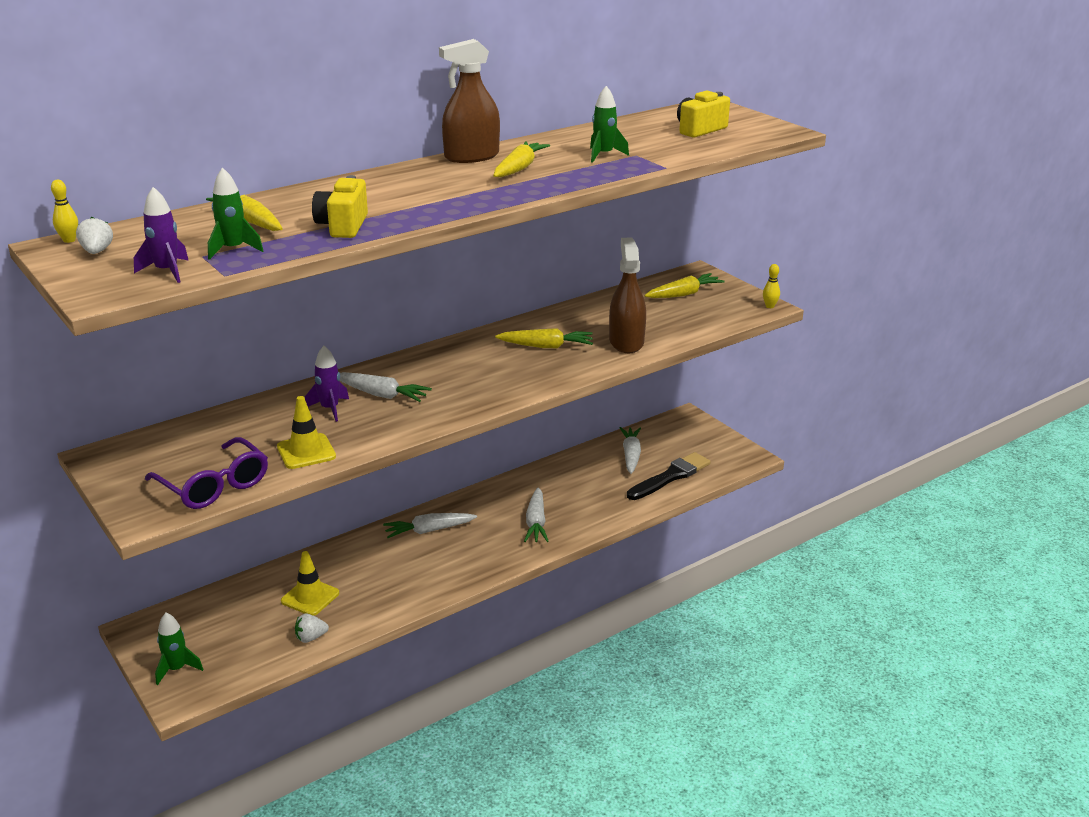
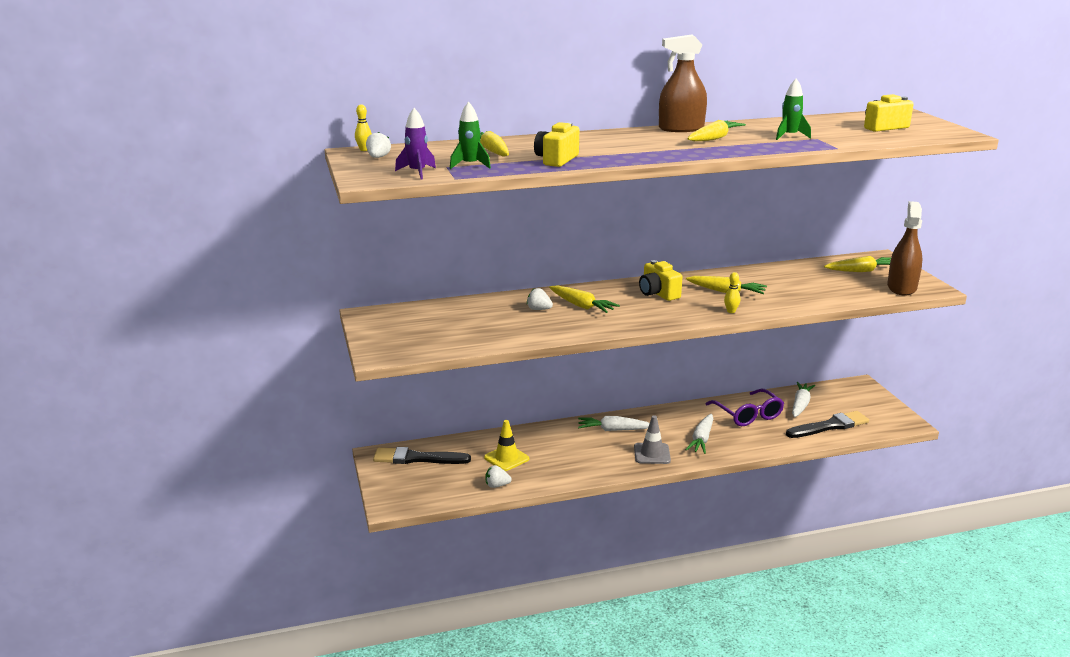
camera: 20 degrees right, 5 degrees down
purple glasses [145,437,268,509] -> purple glasses moved to [706,389,784,426]
green rocket [155,613,203,685] -> none
yellow traffic cone [277,396,336,469] -> none
purple rocket [305,346,349,422] -> white strawberry [527,288,553,310]
white carrot [340,372,432,402] -> yellow carrot [549,285,620,313]
brown spray bottle [609,238,646,353] -> brown spray bottle moved to [887,201,922,296]
yellow bowling pin [763,264,780,308] -> yellow bowling pin moved to [724,272,740,313]
none -> black brush [373,447,471,464]
none -> grey traffic cone [634,415,671,464]
none -> yellow camera [639,260,682,301]

